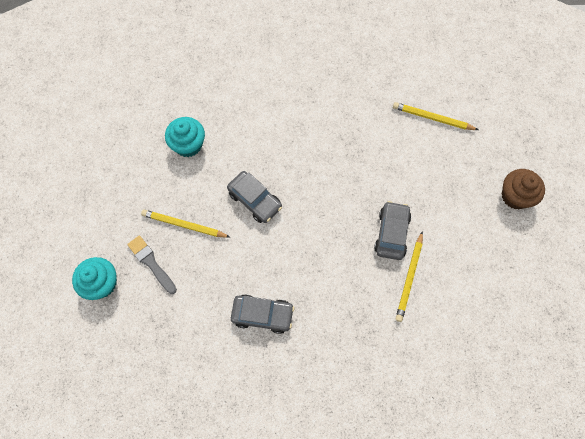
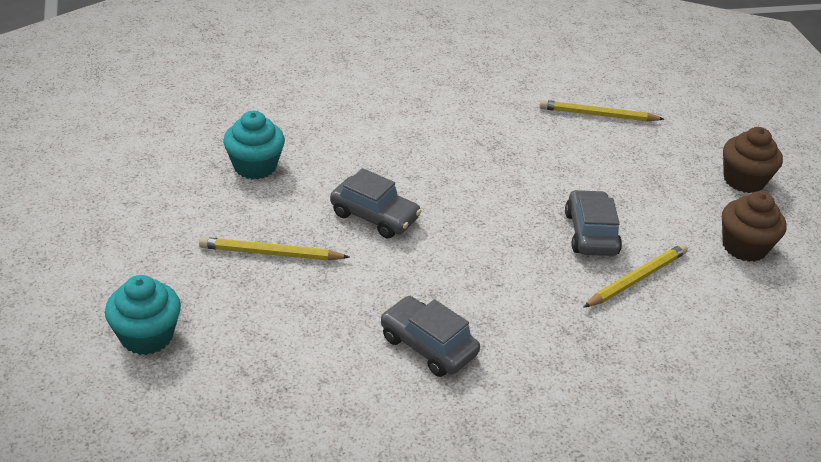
camera: 15 degrees left, 30 degrees down
grey brush [127,235,177,294] -> none
grey car [231,294,294,334] -> grey car turned 135 degrees counterclockwise [381,296,480,377]
yellow pencil [395,231,423,322] -> yellow pencil turned 135 degrees counterclockwise [583,244,688,308]
none -> brown cupcake [722,191,786,262]

